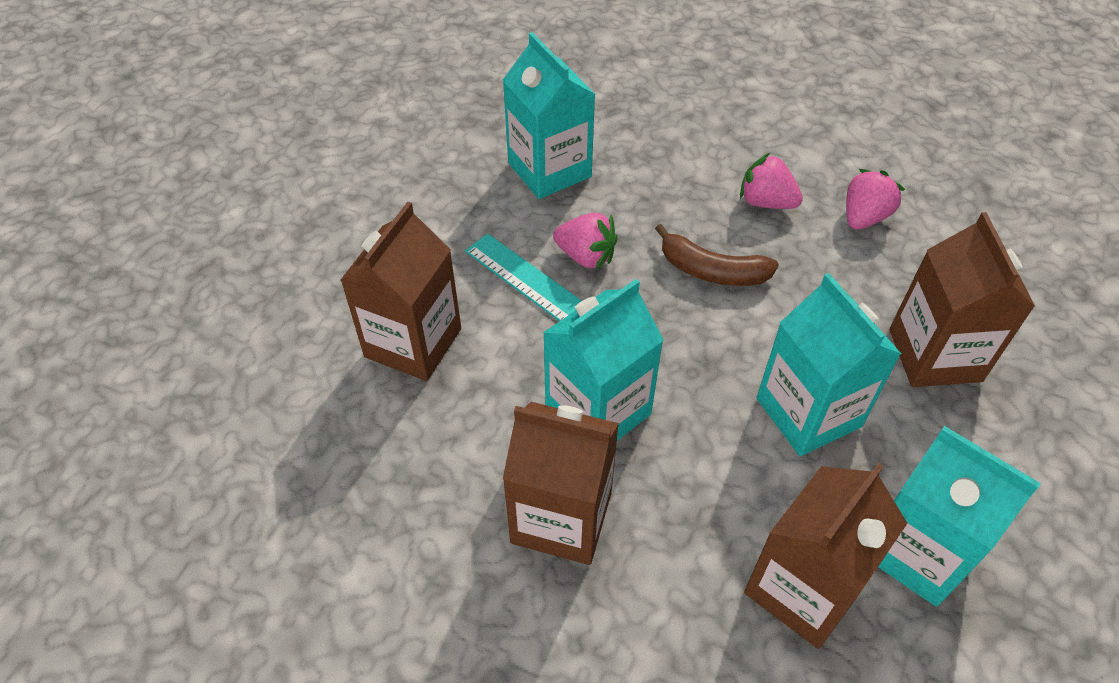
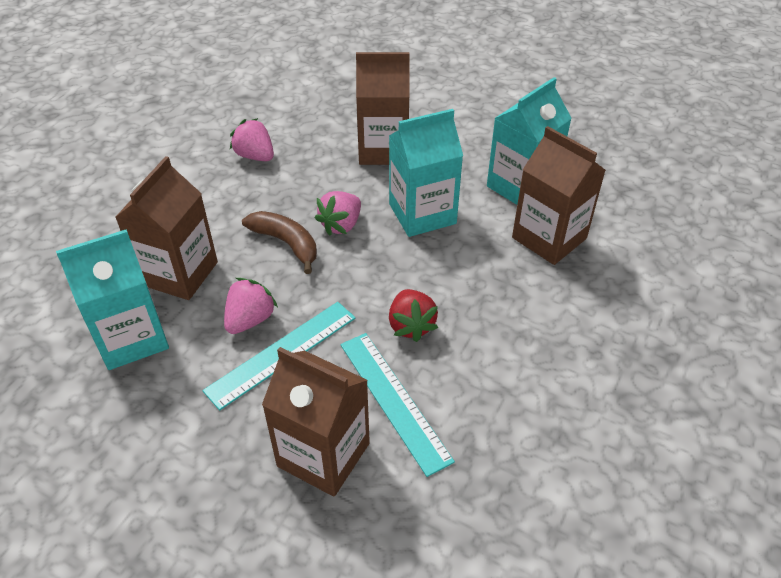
camera: 85 degrees left, 5 degrees down
brown carton [503,402,619,565] -> brown carton moved to [115,156,218,300]
turquoise carton [543,279,664,441] -> red strawberry [389,289,438,342]
brown banana [655,224,779,286] -> brown banana turned 75 degrees counterclockwise [242,211,317,274]
pink strawberry [740,153,803,209] -> pink strawberry moved to [315,191,361,236]
none -> turquoise ruler [340,333,455,477]

